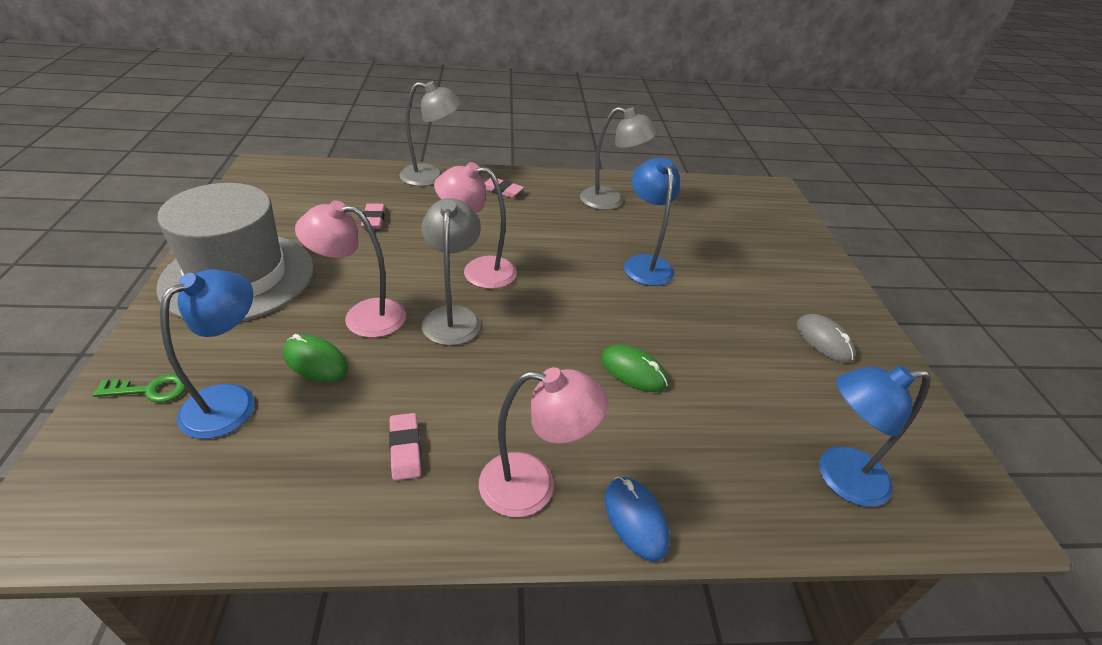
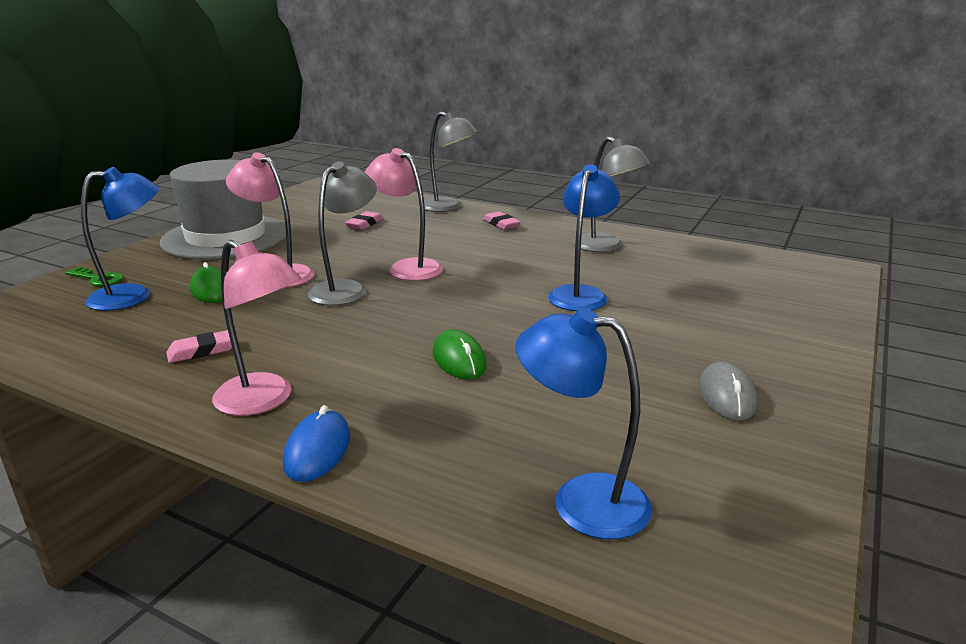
camera: 35 degrees right, 15 degrees down
pink eraser [389,413,421,481] -> pink eraser turned 45 degrees clockwise [166,330,232,363]

